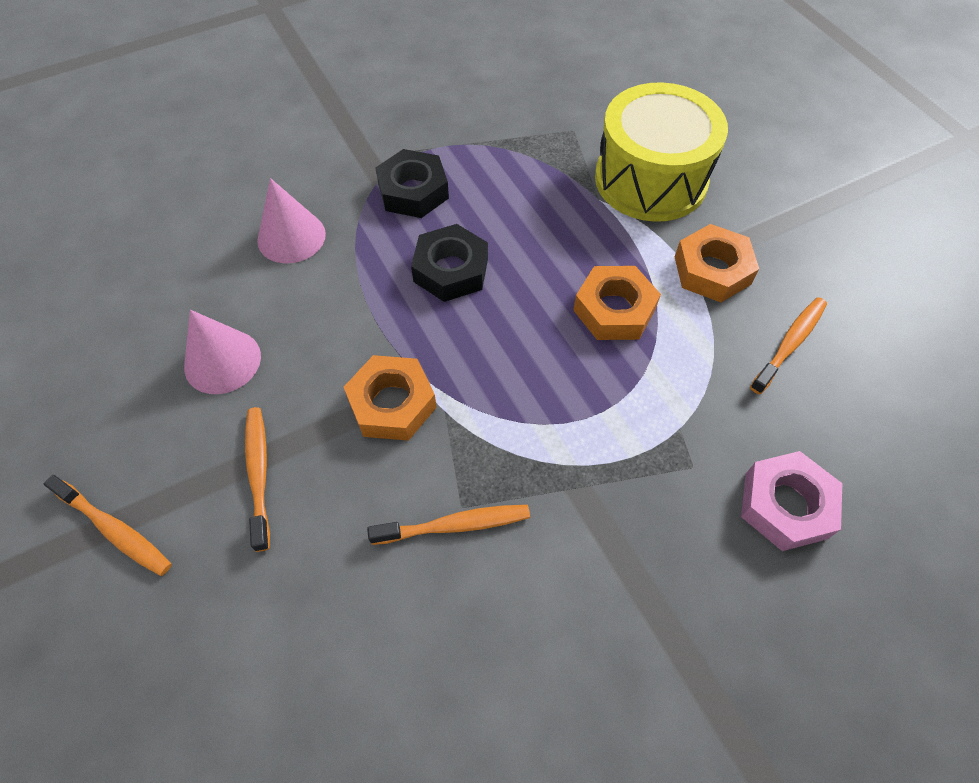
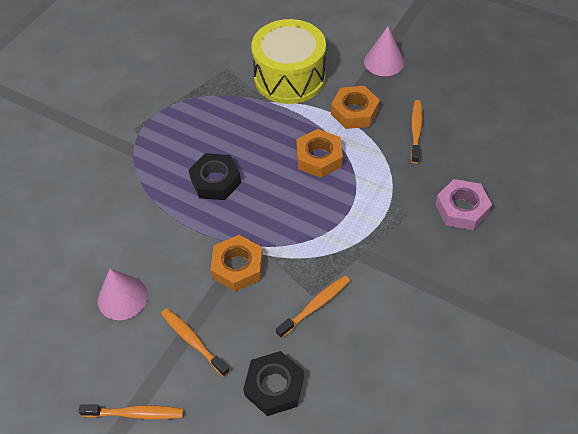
camera: 30 degrees left, 5 degrees down
pink cone [257,178,326,263] -> pink cone moved to [364,26,404,76]
black nut [375,149,449,218] -> black nut moved to [243,351,304,416]

